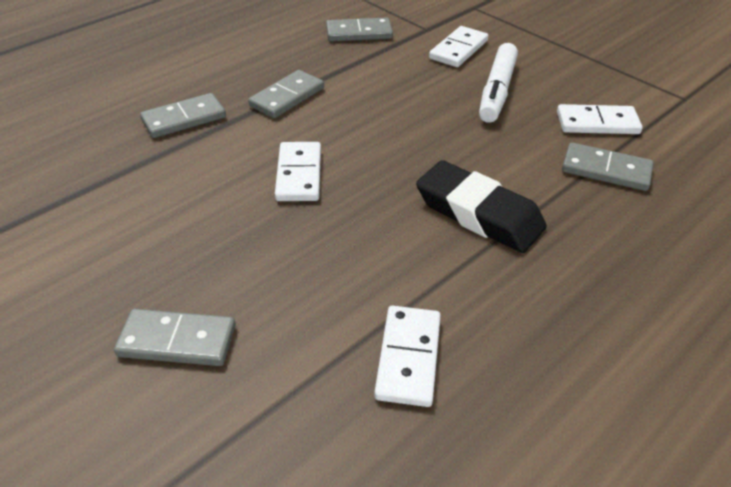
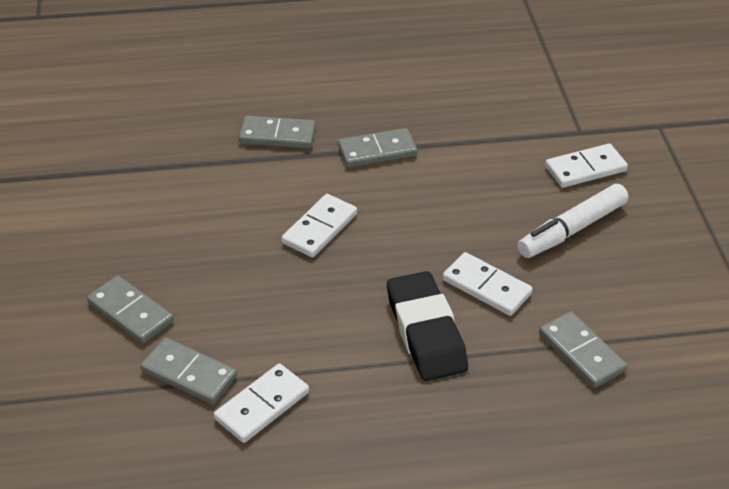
camera: 35 degrees right, 0 degrees up
grey domino [326,17,393,42] -> grey domino moved to [140,337,237,404]
white domino [557,104,643,134] -> white domino moved to [442,252,533,316]

